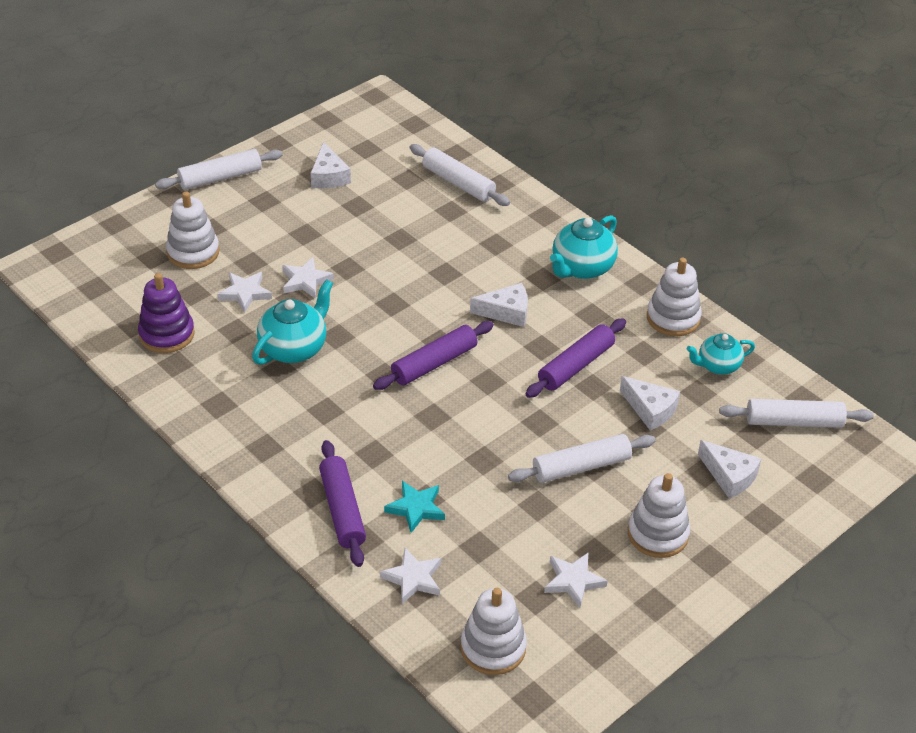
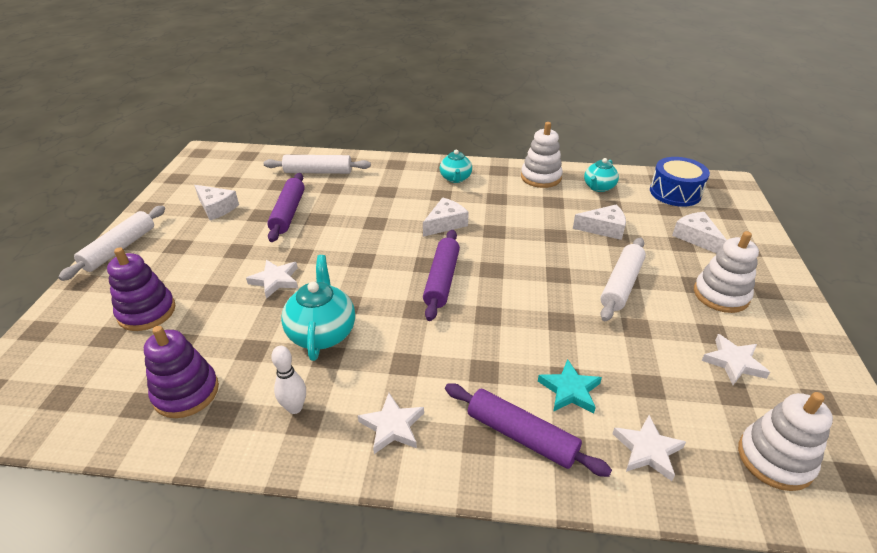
camera: 40 degrees left, 5 degrees down
white stacking toy [166,191,220,269] -> purple stacking toy [107,247,175,331]
white star [217,272,272,313] -> white star moved to [358,393,424,454]
purple rolling pin [526,318,626,398] -> purple rolling pin moved to [267,173,305,242]
turquoise teapot [550,215,618,279] -> turquoise teapot [440,150,472,183], size x0.65
white cheese [698,440,762,499] -> white cheese turned 120 degrees counterclockwise [672,212,727,254]
white rolling pin [719,399,874,428] -> blue drum [650,157,710,207]
none -> white bowling pin [271,346,306,414]

